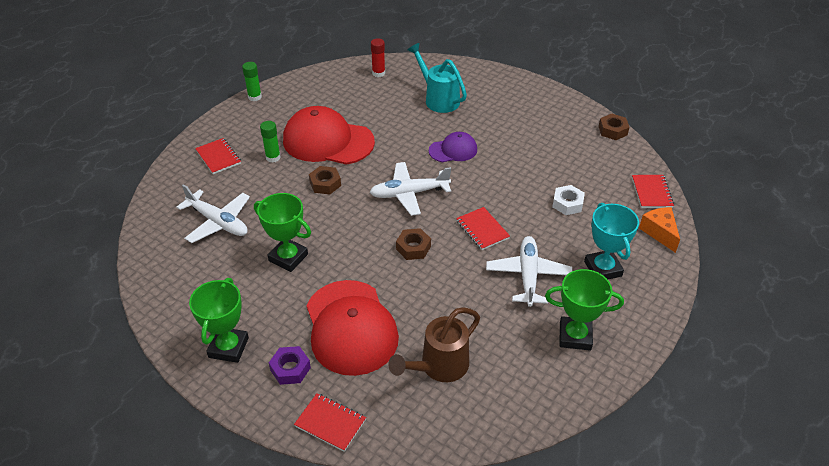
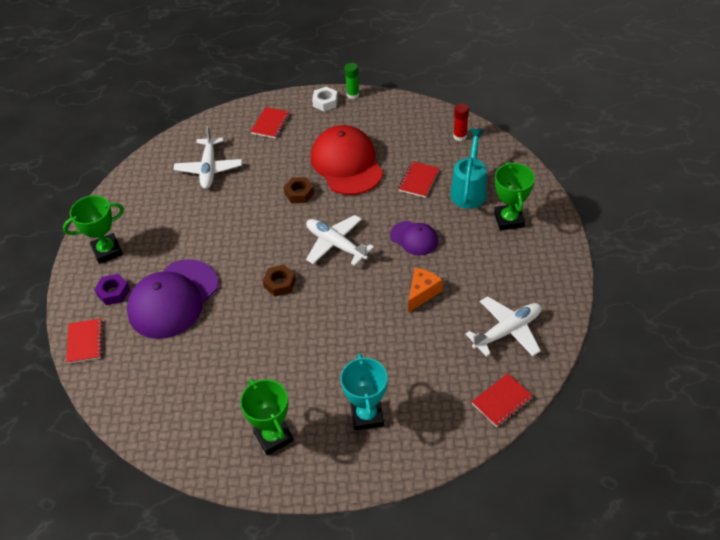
camera: 55 degrees right, 5 degrees up
green trophy [254,193,311,272] -> green trophy moved to [494,162,535,231]
green glue stick [260,121,281,163] -> none
red cap [307,280,399,376] -> purple cap [127,259,218,339]
brown watering can [388,307,480,382] -> none
red notebook [456,207,510,250] -> red notebook moved to [398,161,439,198]
white plane [486,236,572,307] -> white plane moved to [466,296,542,357]
white nut [552,185,585,215] -> white nut moved to [312,87,338,111]
turquoise trophy [584,203,639,279] -> turquoise trophy turned 45 degrees counterclockwise [340,354,388,431]
brown nut [599,113,629,140] -> none
orange cheese [639,207,680,253] -> orange cheese moved to [408,268,443,313]

